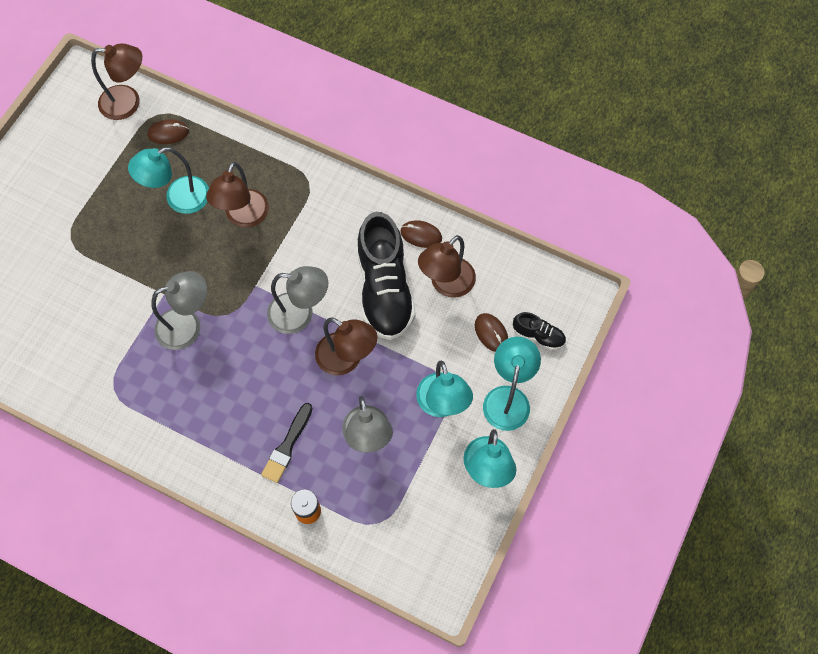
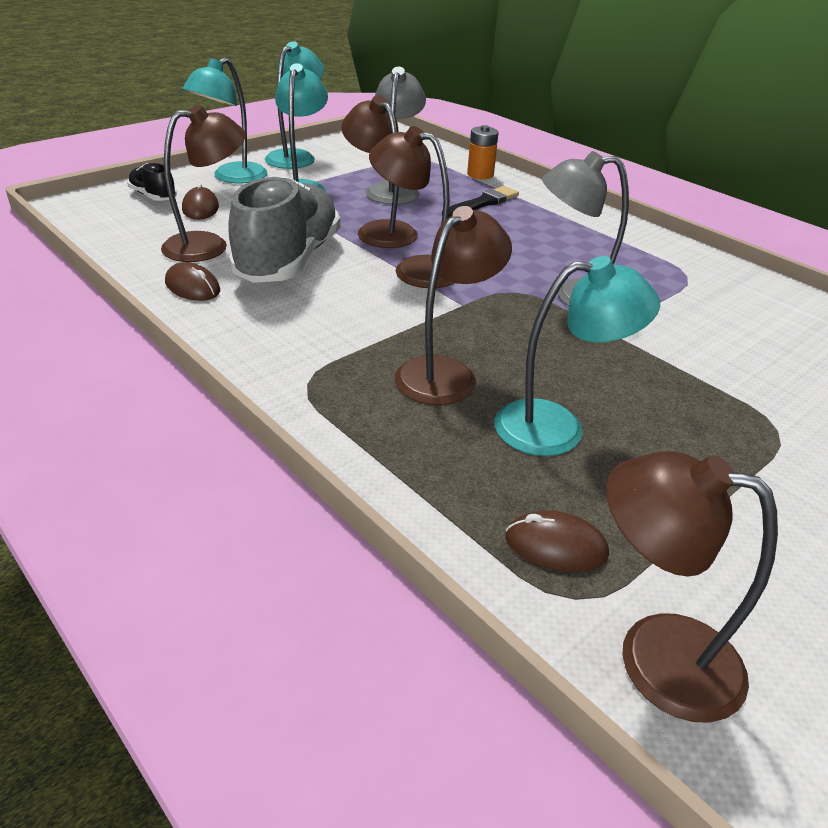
camera: 160 degrees left, 30 degrees down
grey lamp [267,266,328,334] -> brown lamp [369,126,454,288]
black shoe [357,212,416,340] -> grey shoe [228,175,340,283]

